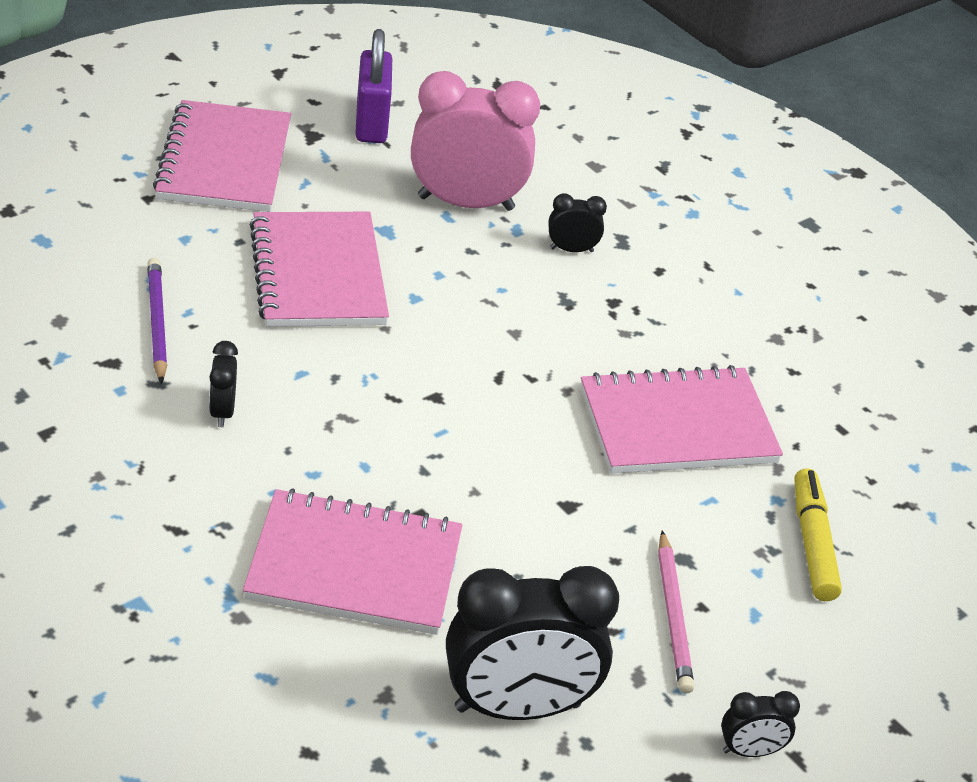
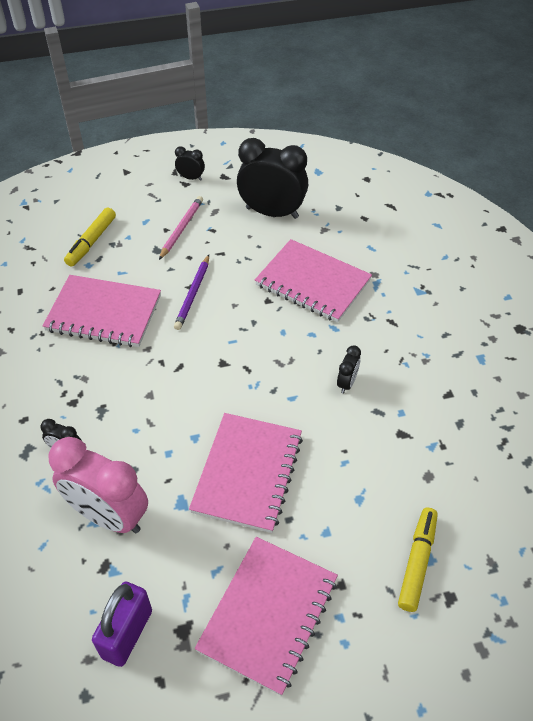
camera: 150 degrees left, 10 degrees up
purple pencil [147,258,167,384] -> purple pencil moved to [174,255,209,330]
none -> yellow marker [398,508,438,612]

